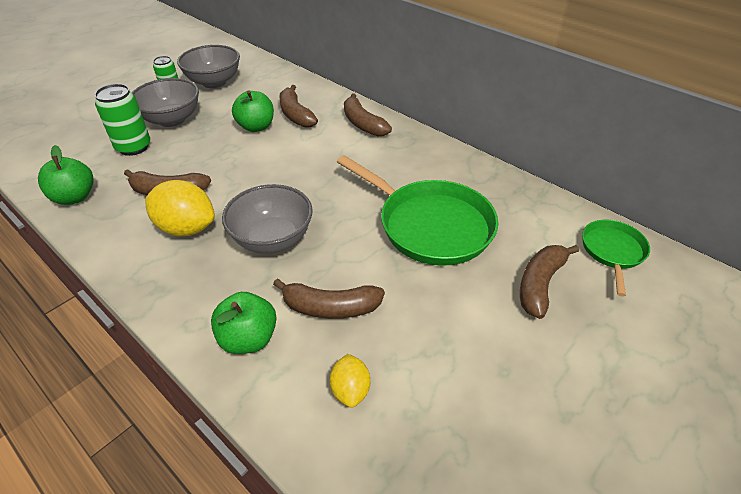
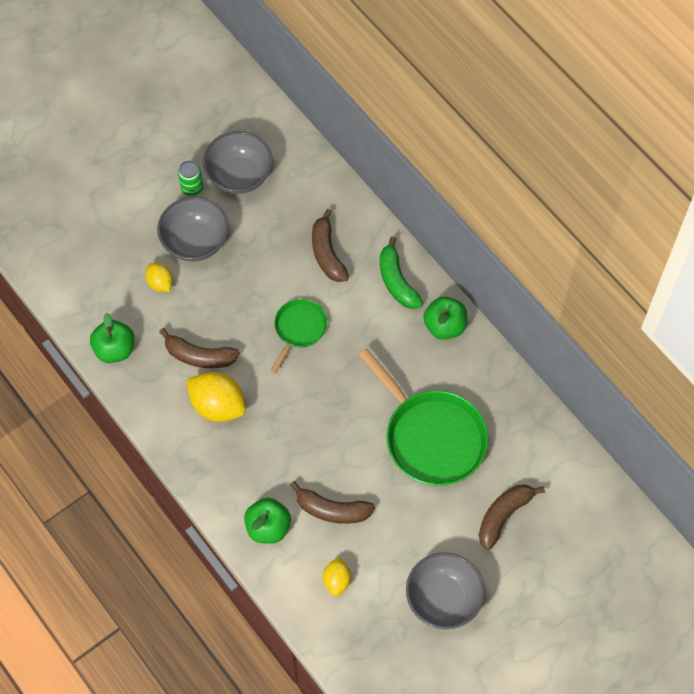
camera: 10 degrees right, 20 degrees up
green can [95,84,150,156] -> yellow lemon [145,263,173,292]
grey bowl [222,184,313,254] -> grey bowl moved to [406,552,485,629]
green apple [232,90,274,132] -> green apple moved to [423,297,467,340]
brown banana [344,93,392,136] -> green banana [380,237,423,309]
green pan [582,220,650,297] -> green pan moved to [270,299,327,373]

